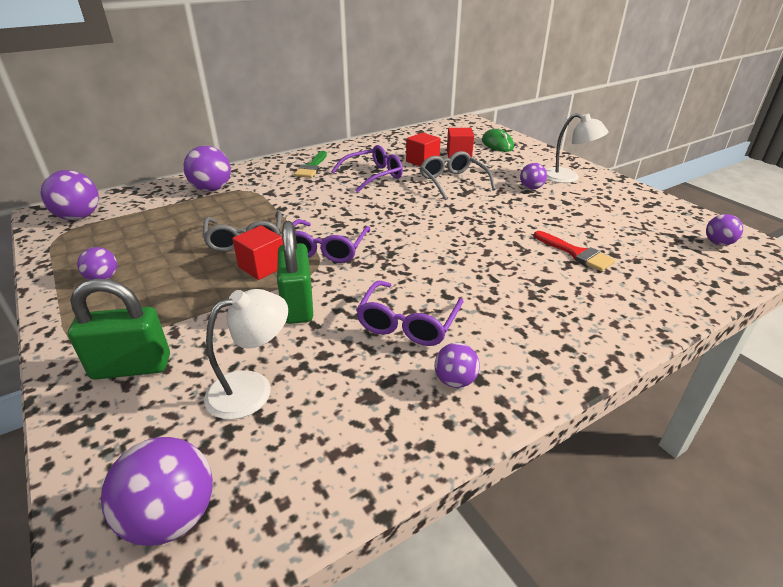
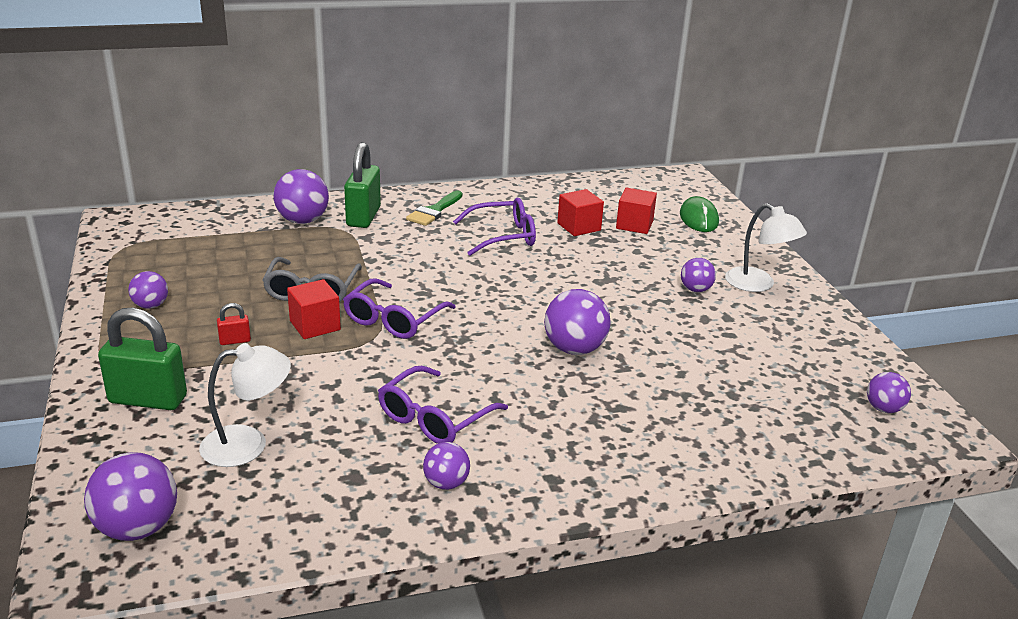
camera: 15 degrees right, 5 degrees down
purple ball [41,170,99,220] -> purple ball moved to [544,289,611,355]
green padlock [277,221,313,324] -> green padlock moved to [344,142,381,228]
grey glasses [420,151,496,200] -> none
red brush [534,231,615,271] -> none
none -> red padlock [217,303,251,345]

